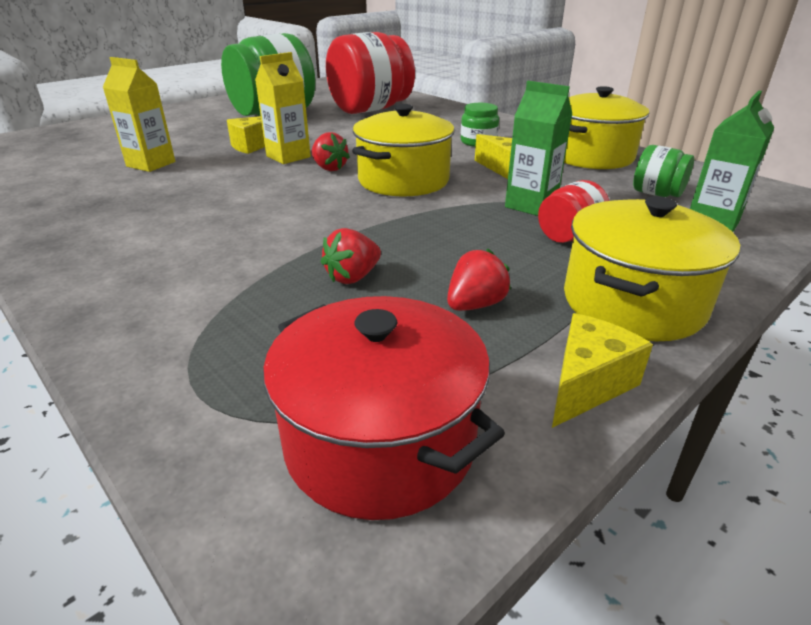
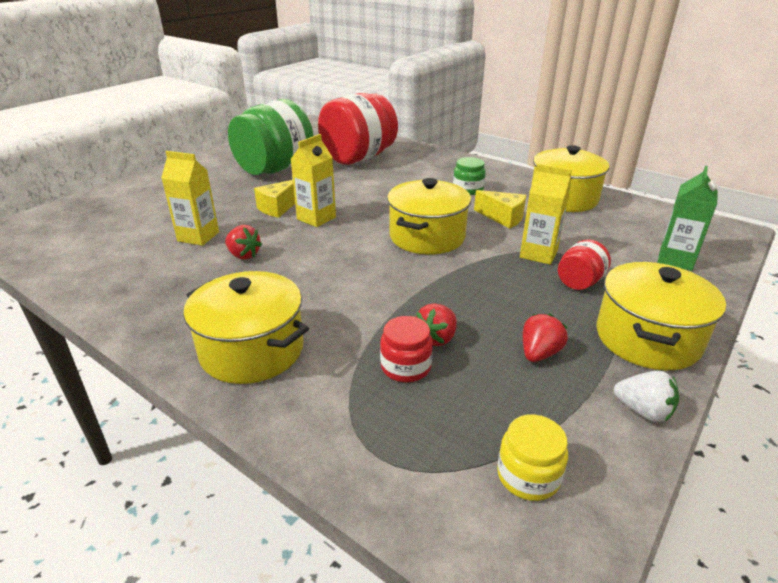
camera: 10 degrees left, 0 degrees up
red pot [263,296,505,520] -> yellow jar [497,414,568,501]
red strawberry [311,132,350,171] -> red strawberry moved to [225,225,262,260]
green carton [505,81,572,216] -> yellow carton [520,164,572,265]
yellow cheese [552,313,653,428] -> white strawberry [614,371,679,422]
green jar [633,145,694,197] -> none
none -> yellow pot [183,271,309,384]
none -> red jar [380,316,433,382]

